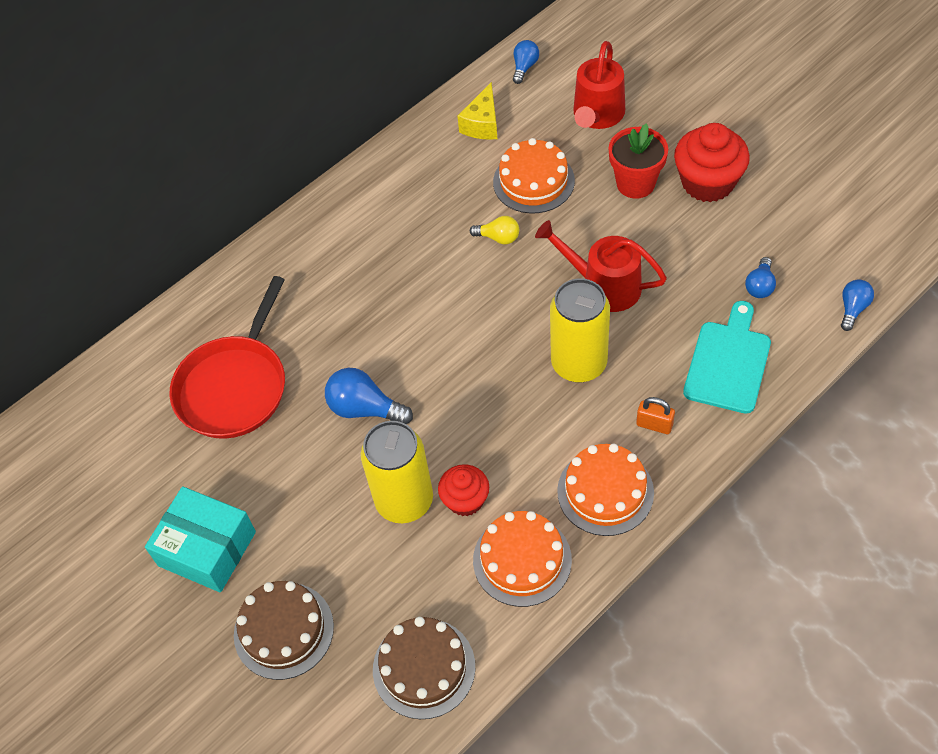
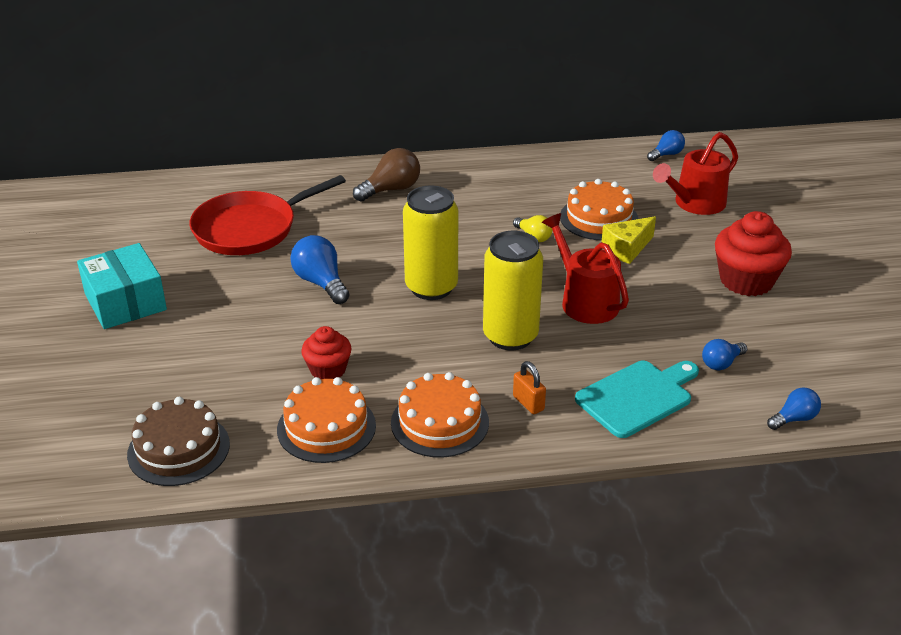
camera: 30 degrees right, 20 degrees down
brown cake [234,581,334,680] -> none
yellow can [361,421,433,523] -> yellow can moved to [403,185,458,300]
yellow cheese [457,82,497,140] -> yellow cheese moved to [601,216,656,264]
red flower pot [608,123,668,199] -> none
none -> brown light bulb [353,148,420,202]

